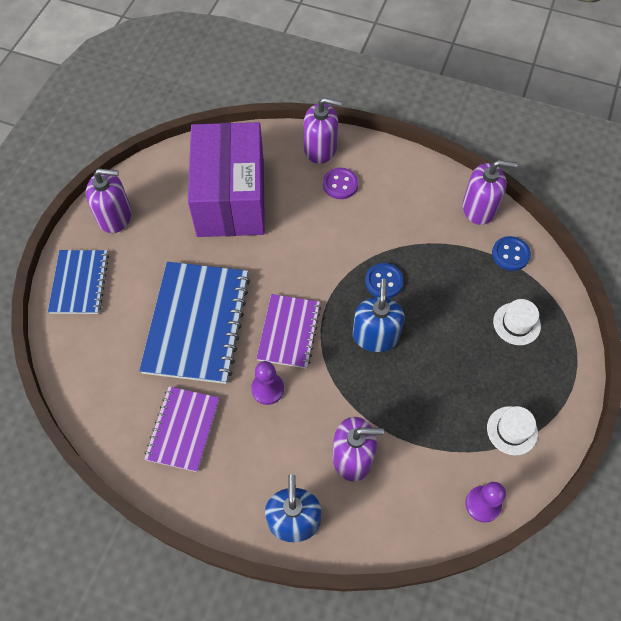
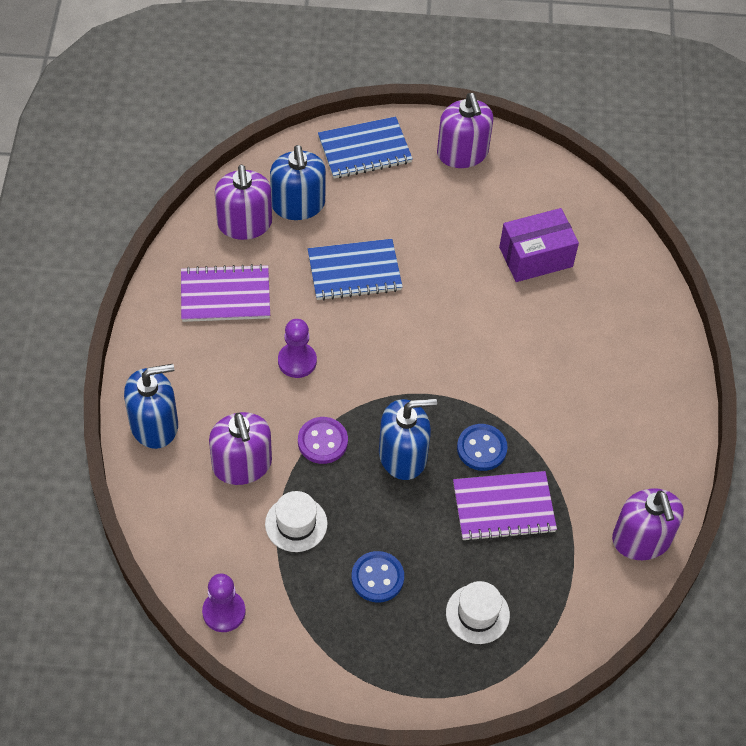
camera: 70 degrees right, 5 degrees down
blue notebook [139,262,250,384] -> blue notebook [308,239,403,301], size x0.59
purple box [188,122,265,237] -> purple box [499,208,579,282], size x0.53
purple notebook [256,294,321,369] -> purple notebook moved to [453,471,557,542]
purple soap dispenser [304,97,342,164] -> purple soap dispenser moved to [215,165,272,240]
purple button [323,168,358,199] -> purple button moved to [298,417,348,464]
white hat [487,406,538,455] -> white hat moved to [265,491,328,552]
blue button [492,236,531,271] -> blue button moved to [351,551,404,602]
none -> blue soap dispenser [270,145,326,220]

